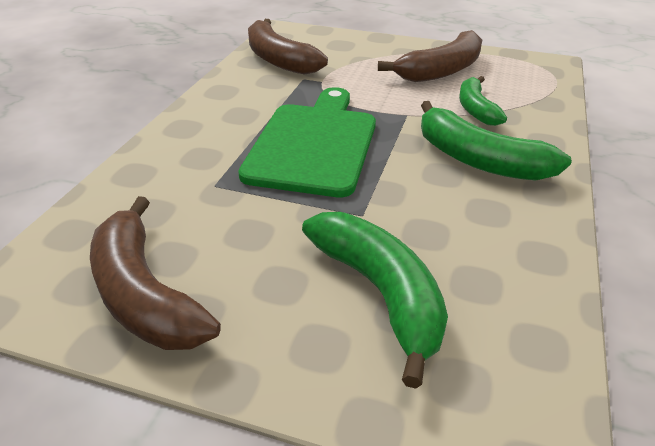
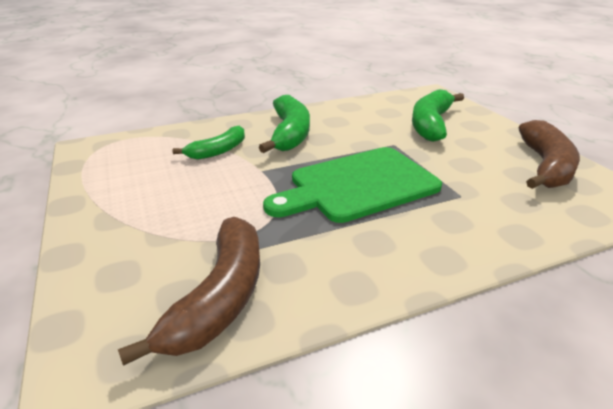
camera: 130 degrees left, 5 degrees down
brown banana [378,30,482,82] -> none

